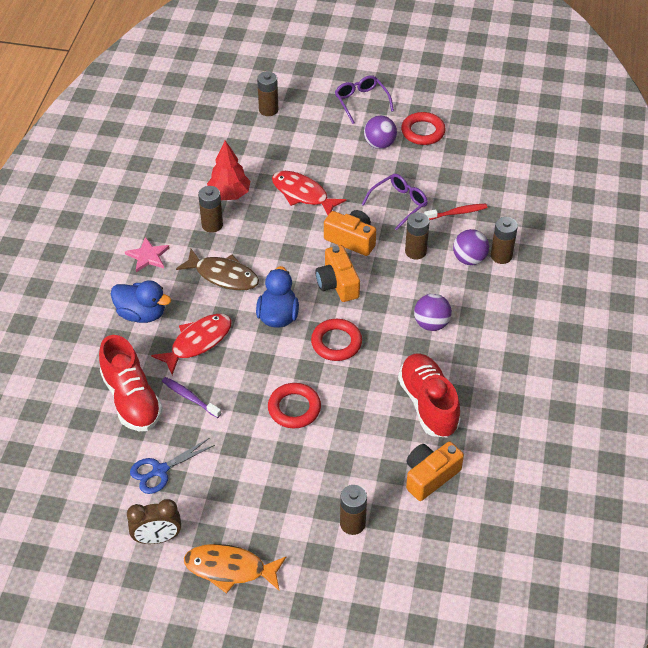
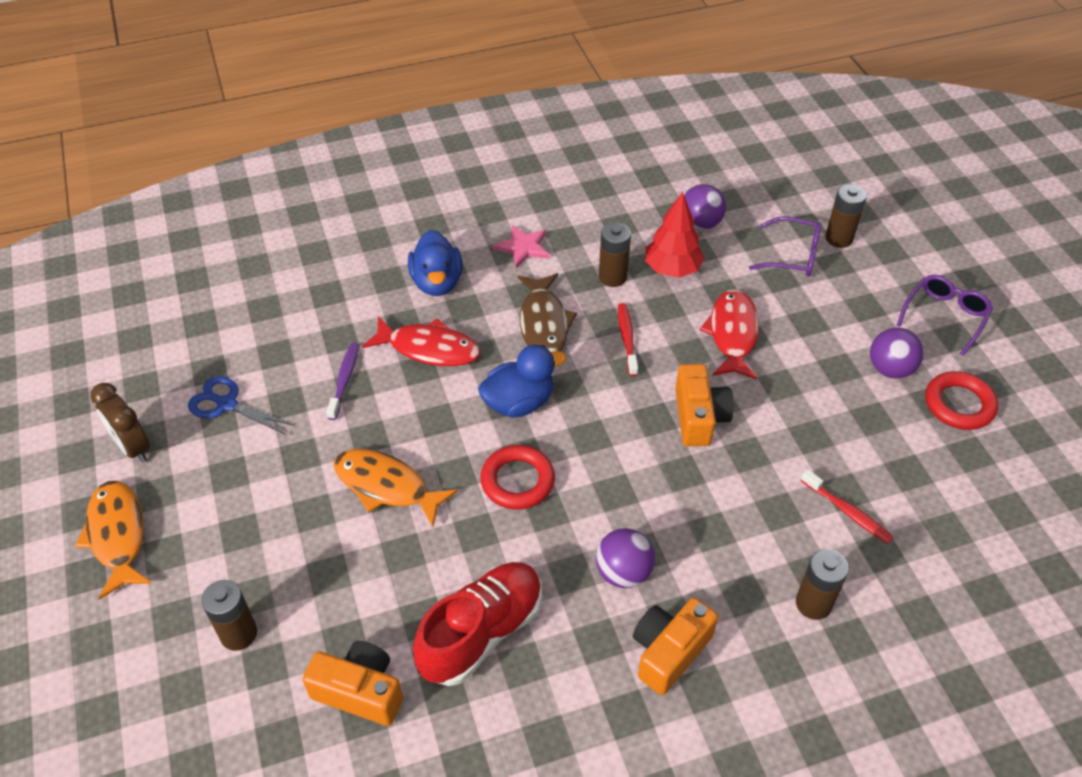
camera: 60 degrees right, 0 degrees up
red shoe [99,335,163,431] -> none
red ring [268,383,321,428] -> orange fish [334,449,458,527]
orange camera [315,245,360,302] -> orange camera moved to [633,598,718,695]
purple glasses [362,174,428,231] -> purple glasses moved to [749,216,821,276]
brown battery [405,212,430,259] -> none
purple ball [453,229,489,265] -> purple ball moved to [684,184,726,230]
none -> red toothbrush [618,303,638,376]

